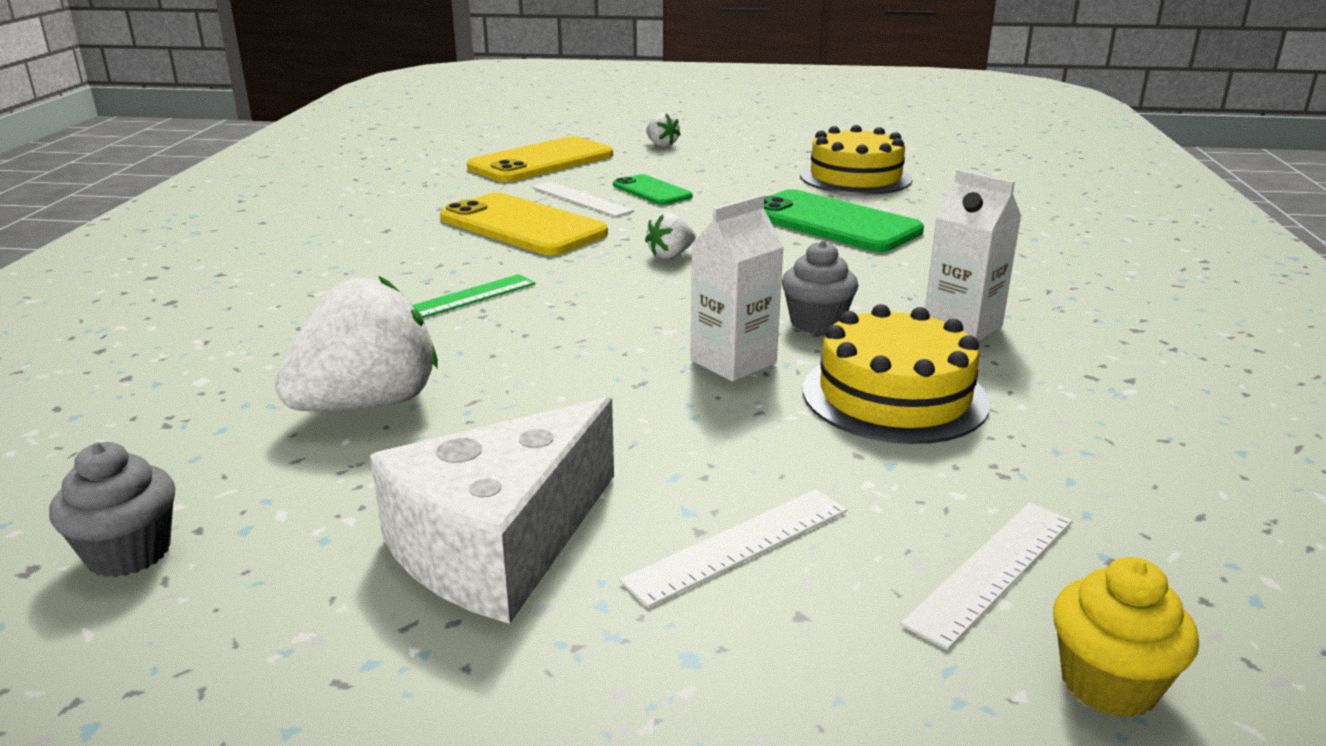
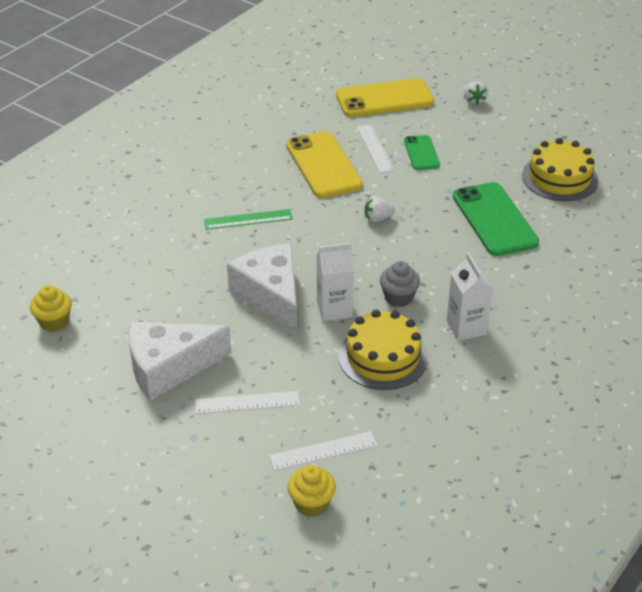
camera: 30 degrees right, 15 degrees up
grey cupcake [49,442,175,577] -> yellow cupcake [30,285,72,332]
white strawberry [275,276,438,411] -> none
none -> white cheese [227,244,297,334]

